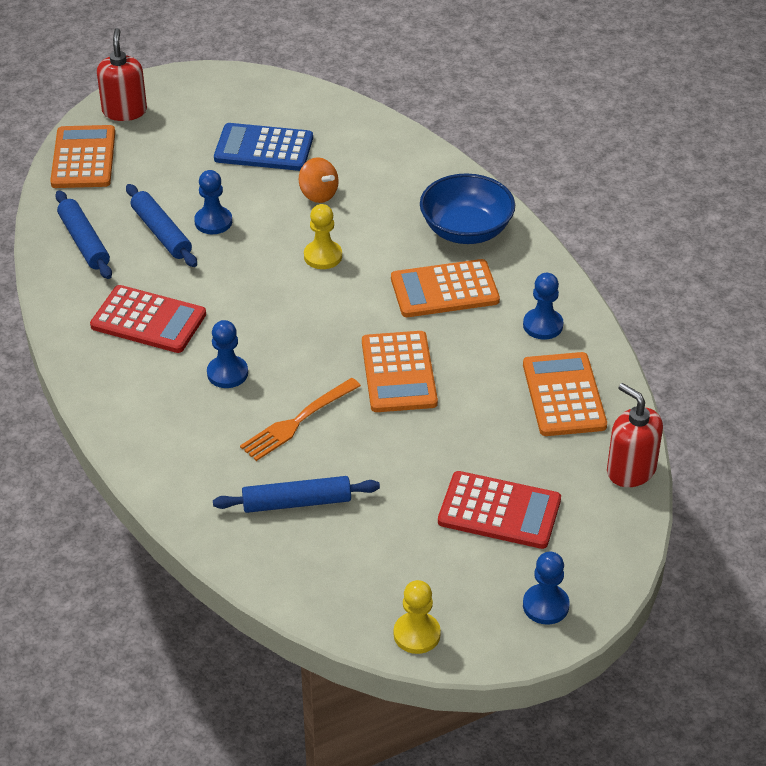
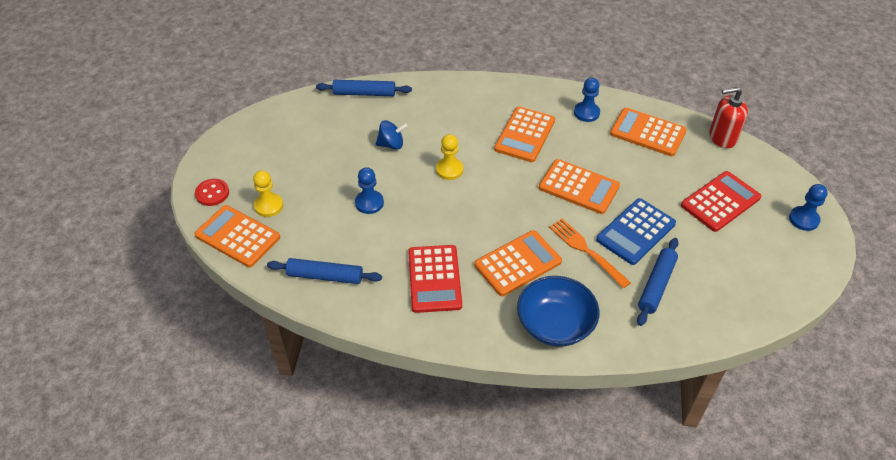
camera: 55 degrees left, 5 degrees up
red calculator [90,285,206,353] -> red calculator turned 120 degrees clockwise [408,245,462,313]
red soap dispenser [97,28,147,121] -> red button [195,179,229,206]
blue rolling pin [126,184,197,267] -> blue rolling pin moved to [316,80,412,96]
blue pawn [207,320,248,388] -> orange calculator [474,230,562,296]
blue calculator [214,123,313,171] -> blue calculator moved to [596,198,676,265]
orange fork [240,378,361,461] -> orange fork turned 150 degrees clockwise [549,219,631,289]
orange spinning top [299,157,339,203] -> blue spinning top [376,120,408,150]
yellow pawn [394,580,441,654] -> yellow pawn moved to [253,170,283,217]
blue bowl [420,173,515,244] -> blue bowl moved to [517,276,600,347]

